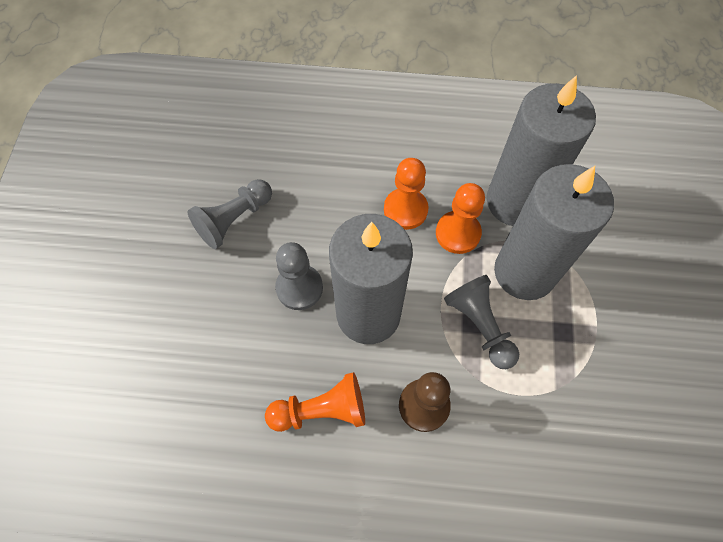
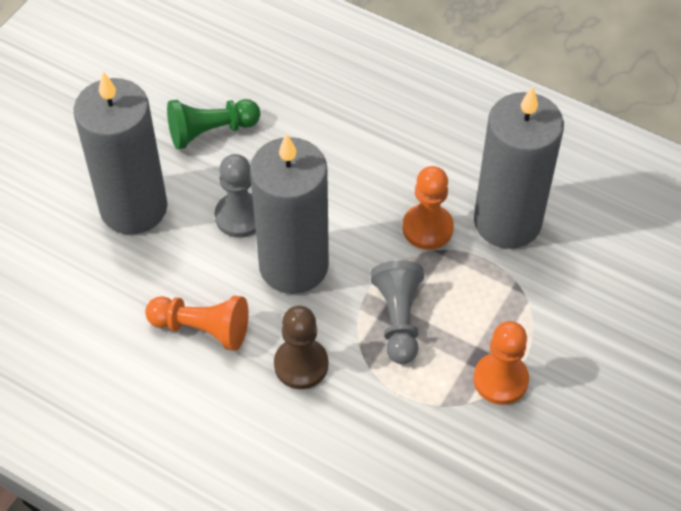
camera: 25 degrees right, 10 degrees down
grey pawn [187,179,272,249] -> green pawn [167,99,260,150]
orange pawn [384,158,429,230] -> orange pawn moved to [473,321,529,405]
grey candle [494,164,614,300] -> grey candle moved to [74,72,167,235]

